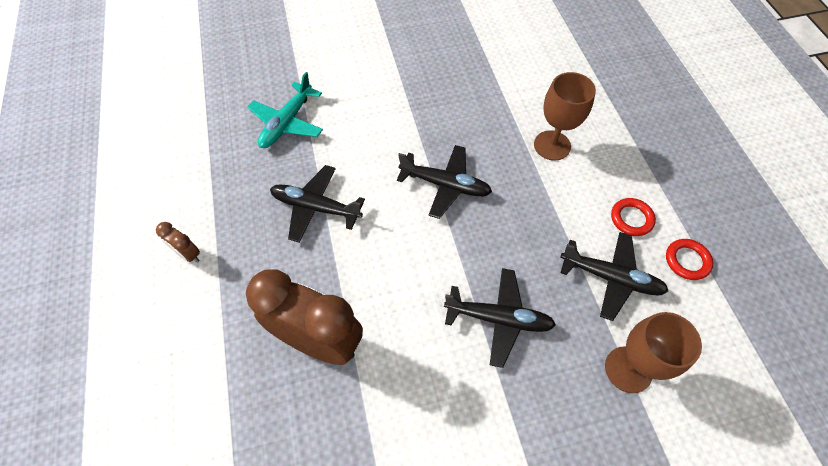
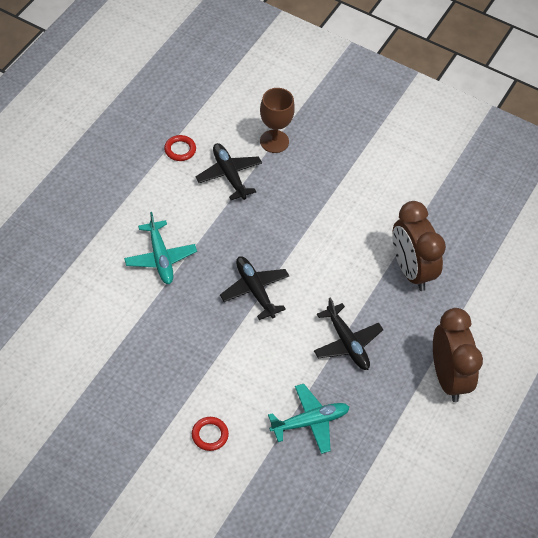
camera: 140 degrees left, 5 degrees down
brown clock [156,222,200,263] -> brown clock [433,308,483,402], size x2.36
black plane [444,268,556,368] -> none
brown goblet [534,72,596,160] -> turquoise plane [124,212,197,284]
red ring [611,198,656,236] -> red ring moved to [192,417,229,451]

